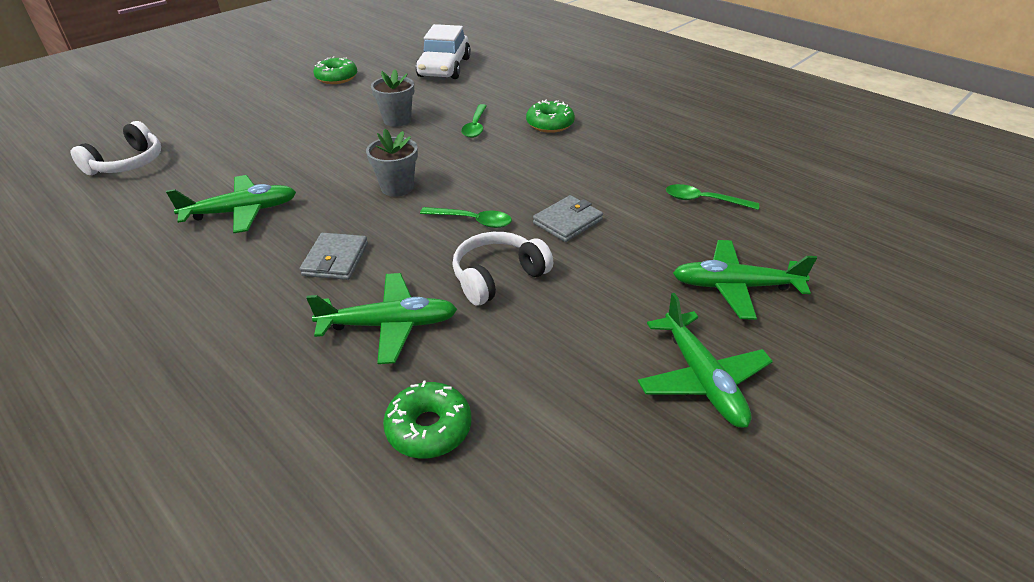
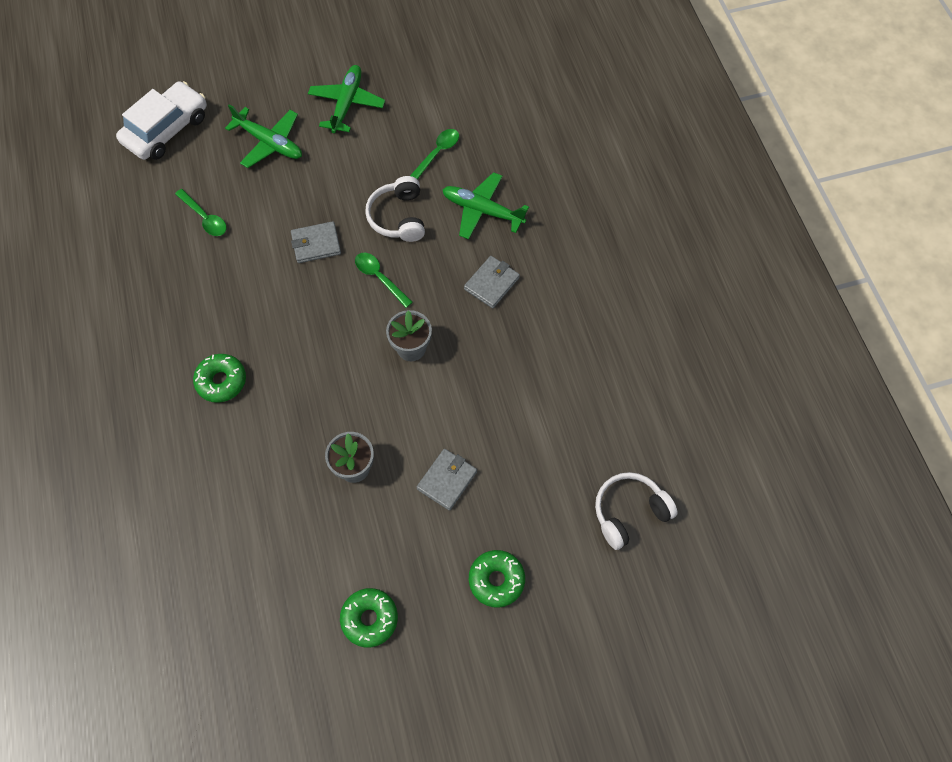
camera: 150 degrees left, 25 degrees up
green plane [166,175,296,233] -> none
green donut [383,380,471,459] -> green donut moved to [469,550,525,608]
white car [416,24,471,79] -> white car moved to [116,81,207,160]
white headphones [452,232,553,305] -> white headphones turned 90 degrees clockwise [365,176,425,242]
green spoon [461,104,487,138] -> green spoon moved to [410,129,459,180]
none -> grey wallet [417,449,477,511]

